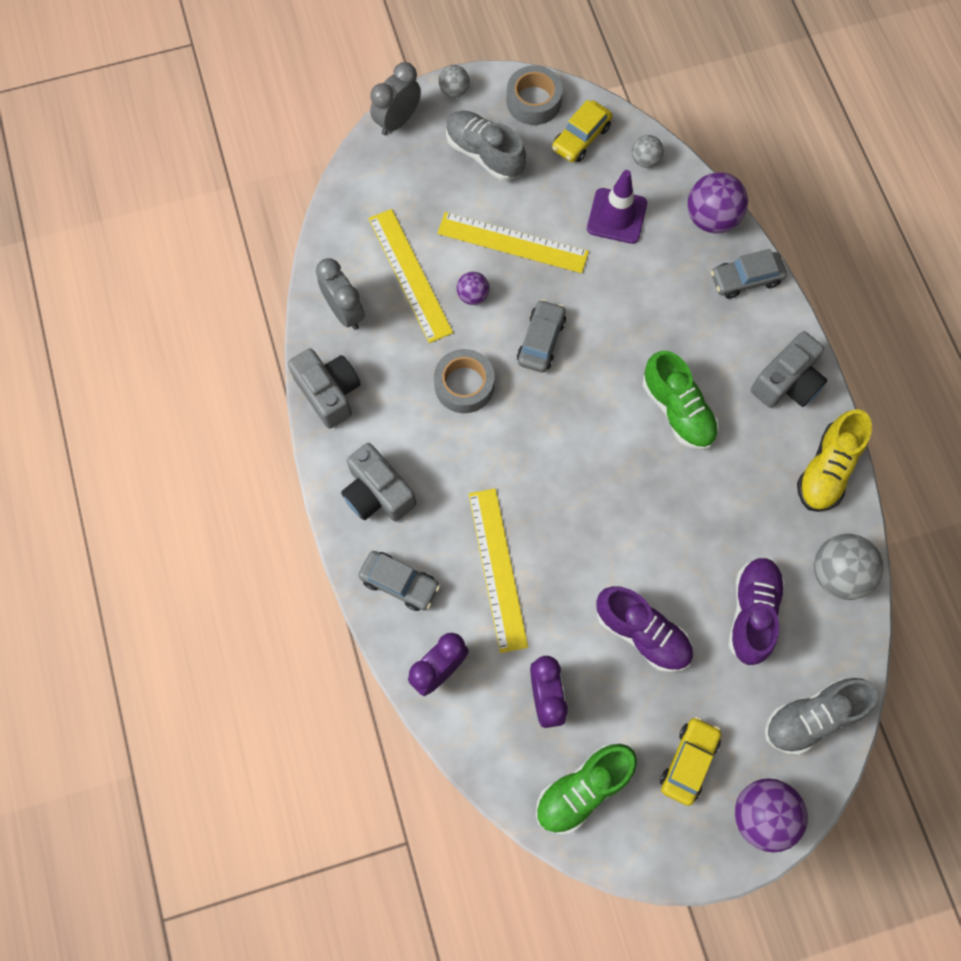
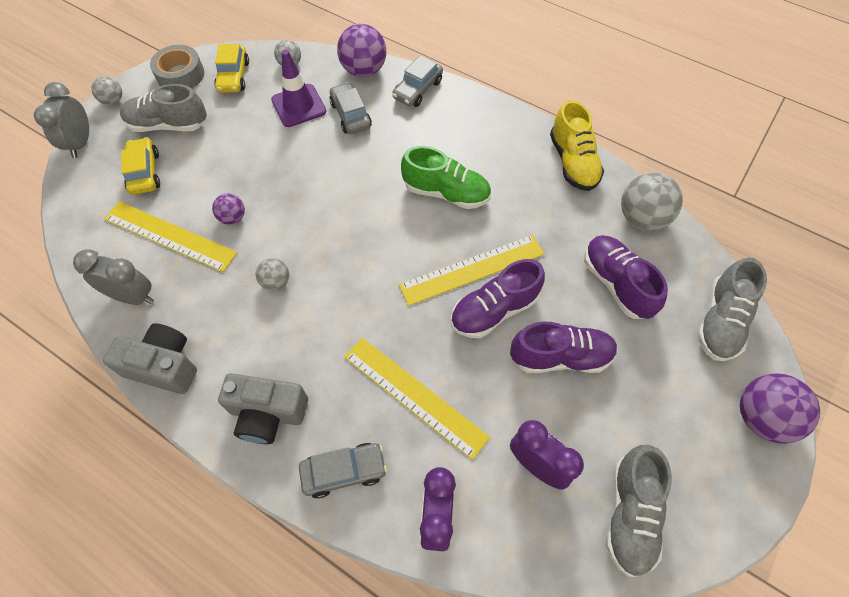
camera: 40 degrees left, 10 degrees down
grey tape [434,349,495,413] -> grey ball [256,258,289,291]
yellow ruler [437,212,589,273] -> yellow ruler moved to [399,235,544,306]
grey car [517,299,566,372] -> grey car moved to [329,82,372,134]
green shoe [536,744,637,834] -> grey shoe [606,445,672,577]
yellow car [660,717,721,806] -> yellow car moved to [121,137,160,195]
grey camera [751,331,827,408] -> none
none -> purple shoe [450,259,545,338]

